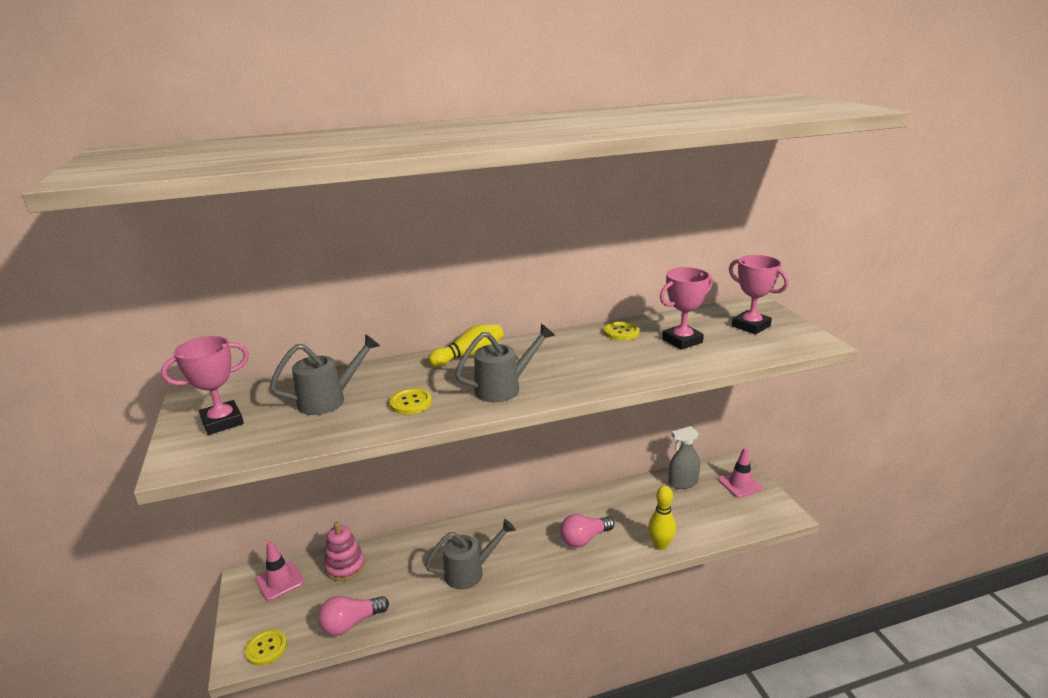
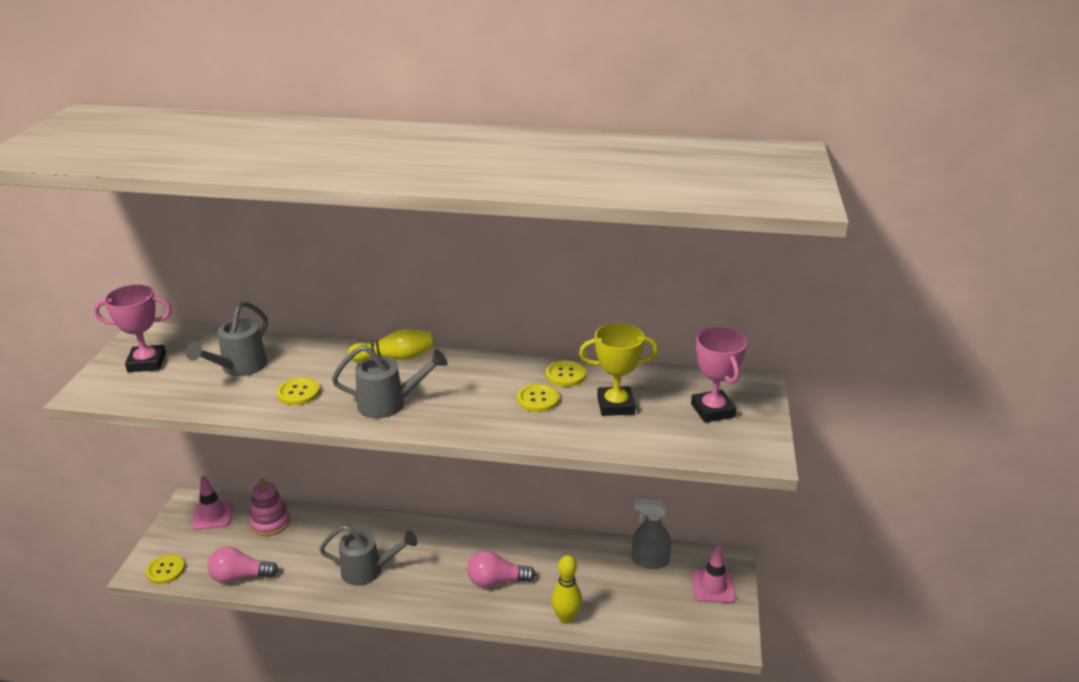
camera: 25 degrees right, 5 degrees up
grey watering can [270,334,380,415] -> grey watering can turned 120 degrees clockwise [186,302,268,376]
pink trophy [660,267,713,350] -> yellow trophy [579,323,658,416]
none -> yellow button [517,384,559,412]

